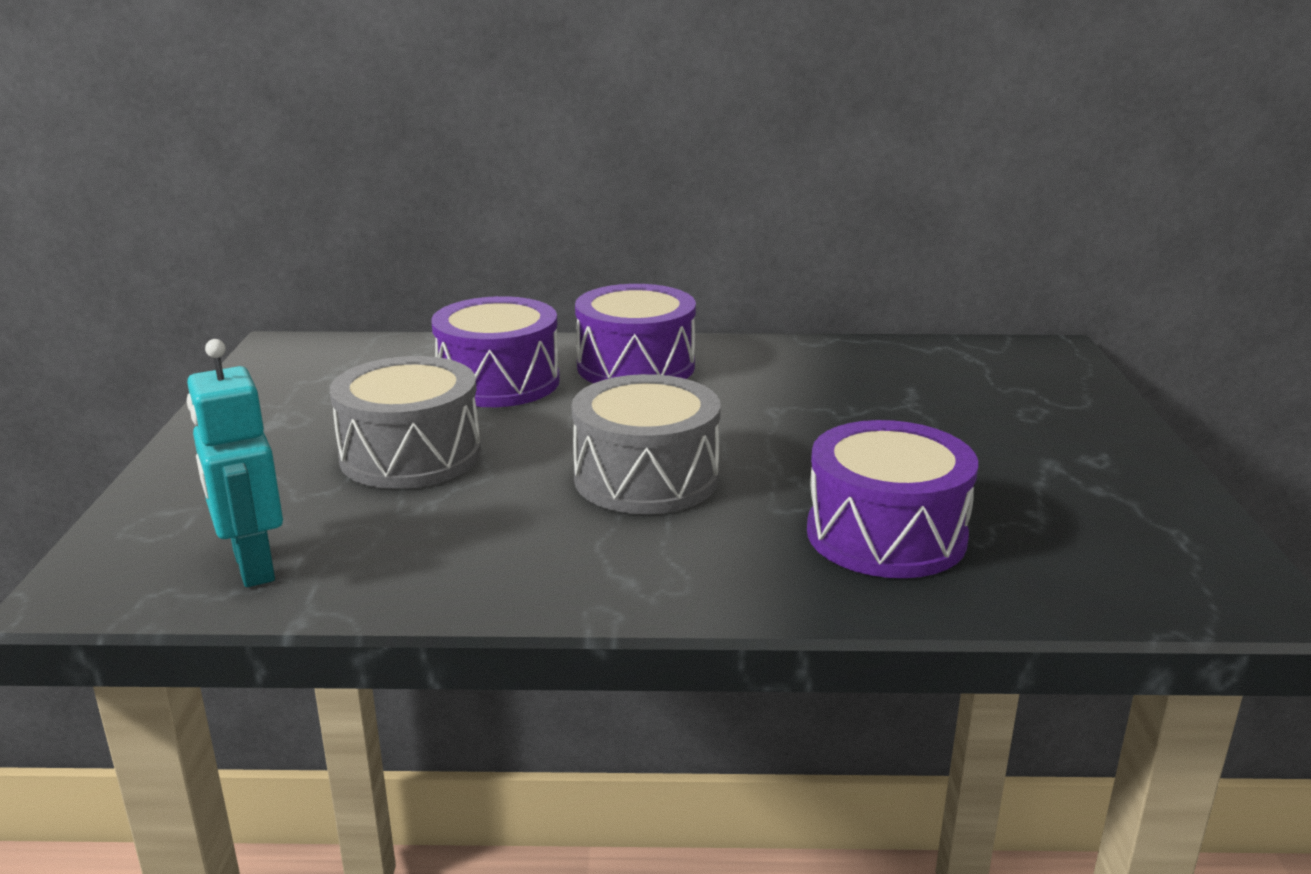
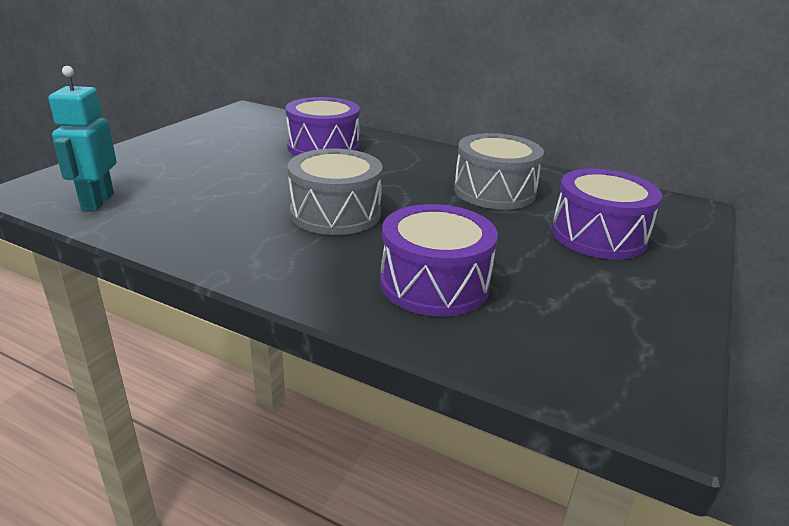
camera: 25 degrees right, 5 degrees up
grey drum [330,356,481,489] -> grey drum moved to [454,133,544,210]
purple drum [575,284,696,383] -> purple drum moved to [552,169,662,259]

